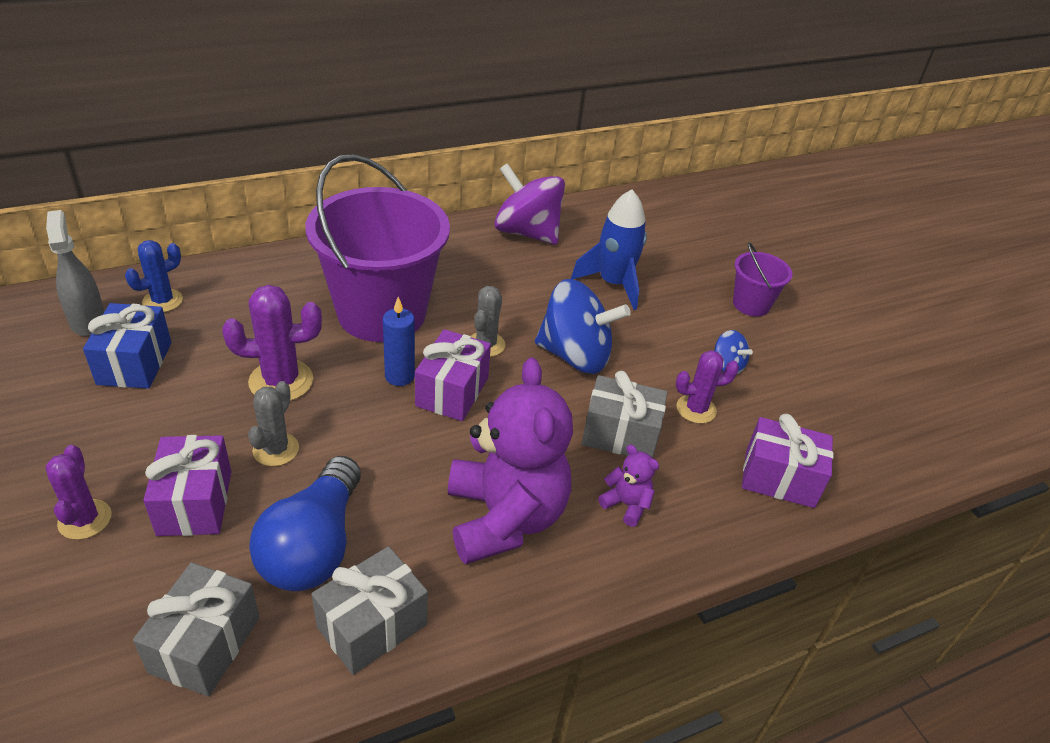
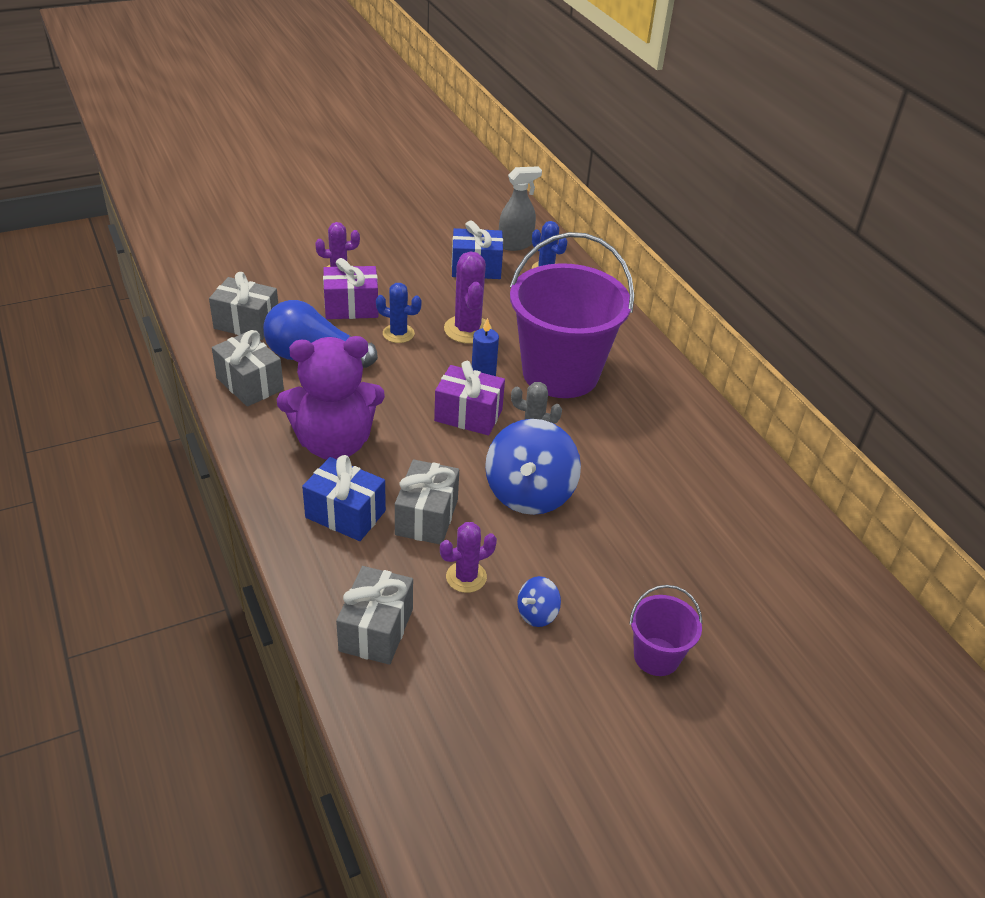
camera: 90 degrees right, 0 degrees up
grey cactus [248,381,299,466] -> blue cactus [376,283,422,343]
purple spinning top [494,163,565,245] -> none
blue rocket [571,189,647,310] -> none
purple teddy bear [598,445,659,527] -> blue gift [302,455,386,541]
purple cactus [676,350,739,424] -> purple cactus turned 75 degrees clockwise [440,522,497,593]
purple gift [742,414,833,508] -> grey gift [336,566,413,665]

